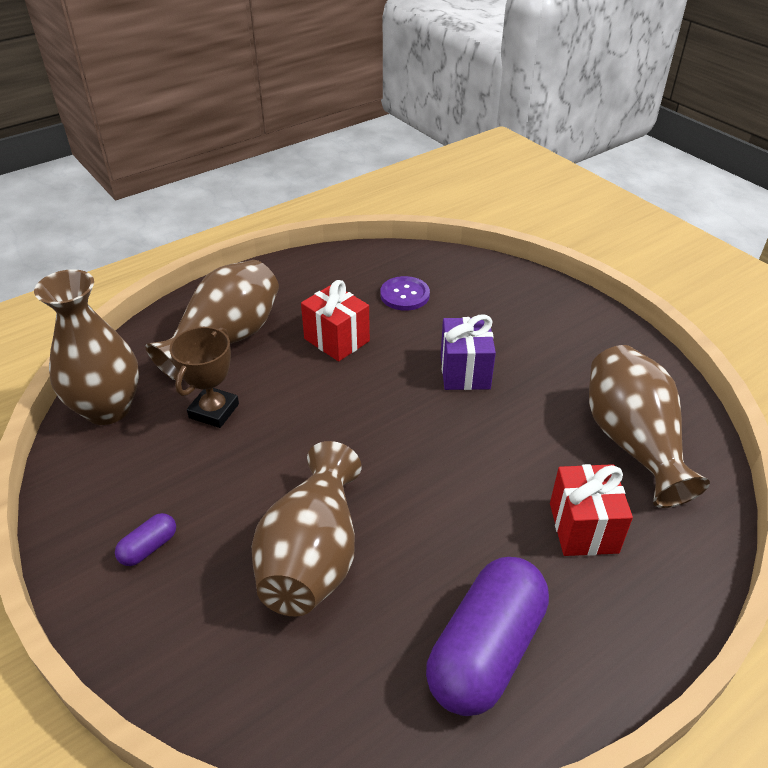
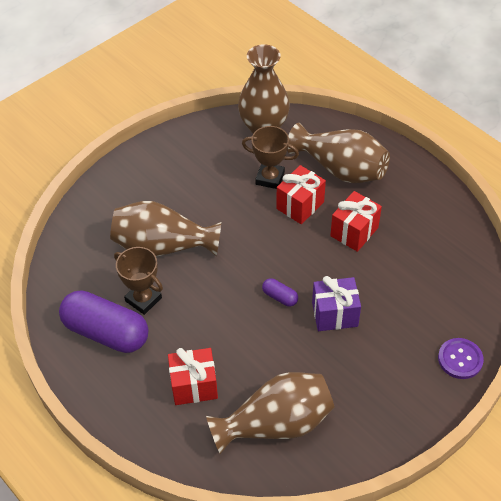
camera: 85 degrees right, 10 degrees up
purple capsule [115,513,176,566] -> purple capsule moved to [262,278,298,307]
purple button [380,276,430,311] -> purple button moved to [438,338,484,379]
none -> brown trophy [114,247,163,315]
none -> red gift [276,165,326,224]

